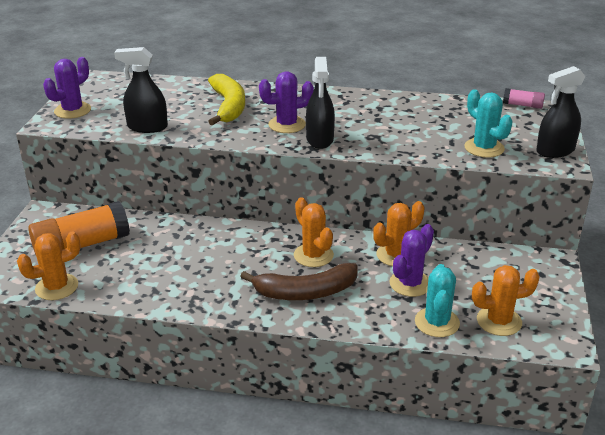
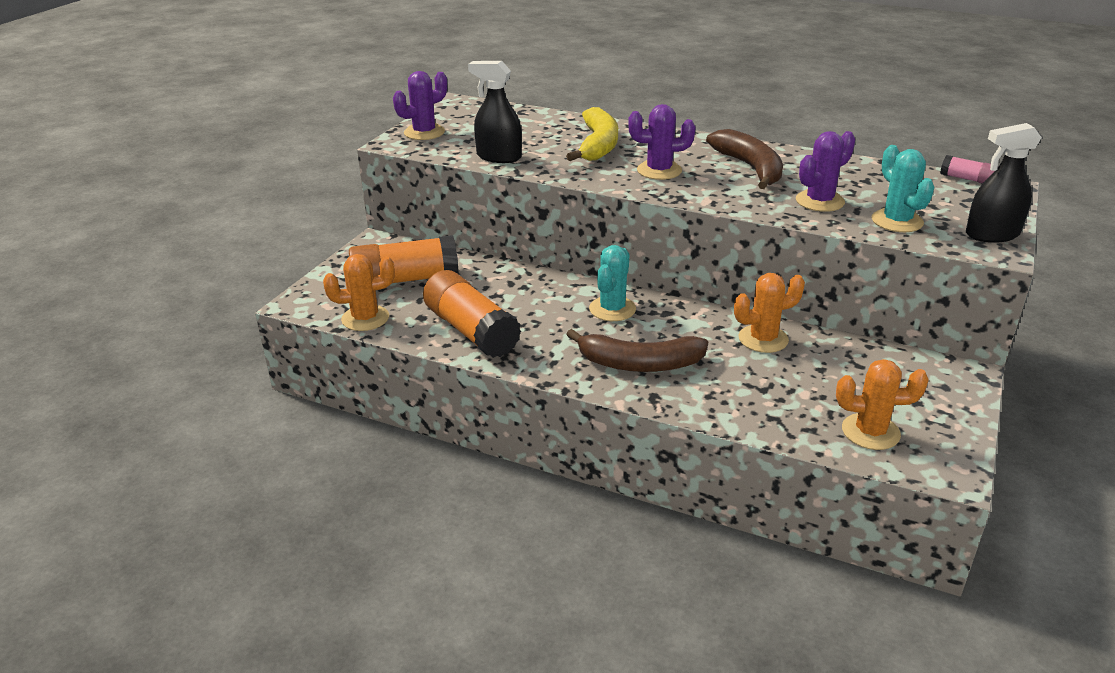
camera: 15 degrees right, 0 degrees up
orange cactus [294,197,334,267] -> none
black spray bottle [306,57,335,149] -> none
purple cactus [390,224,434,297] -> purple cactus moved to [796,131,855,212]
turquoise cactus [415,264,460,337] -> turquoise cactus moved to [589,245,636,321]
none -> orange glue stick [423,270,521,358]
none -> brown banana [706,129,783,189]

